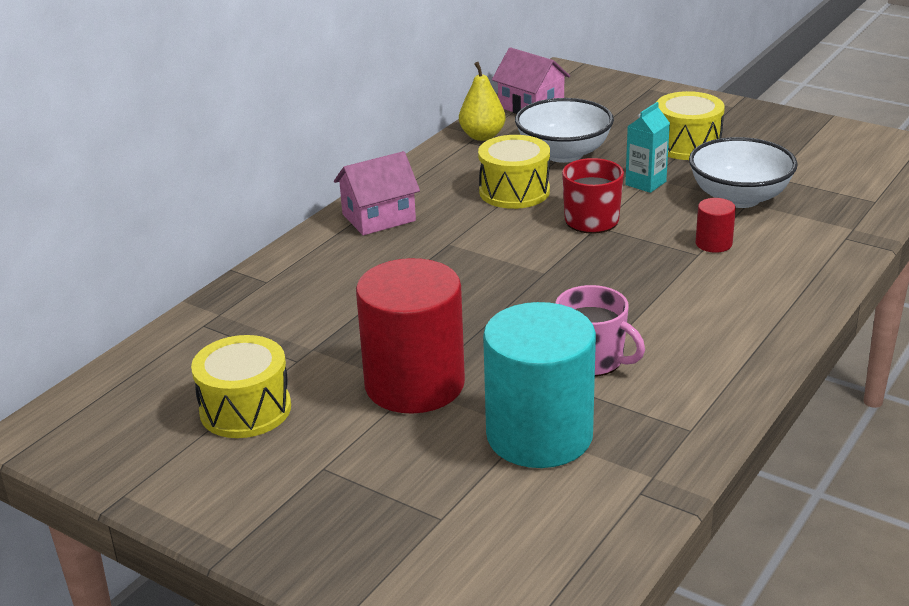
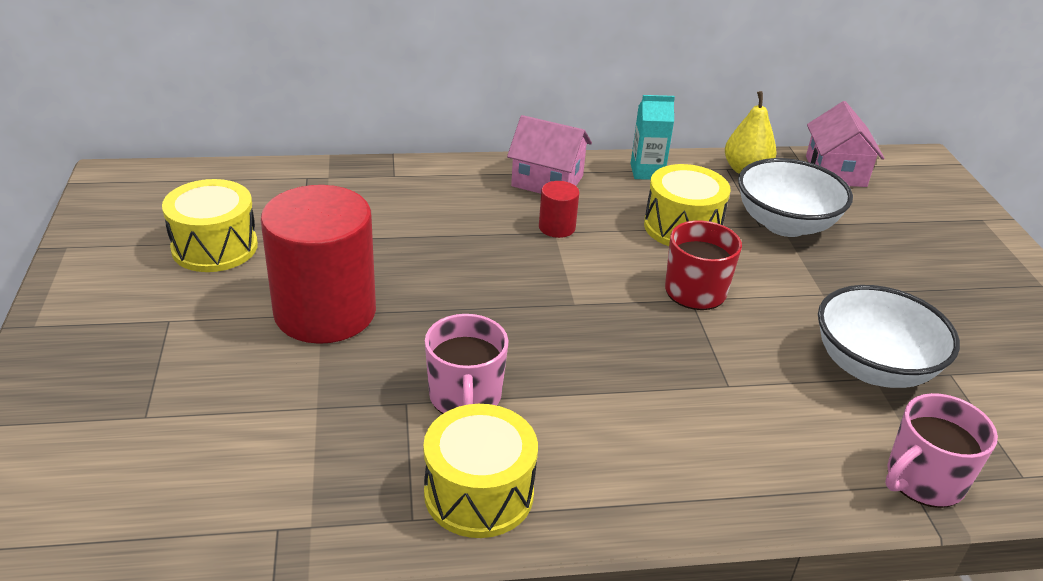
camera: 45 degrees right, 5 degrees up
turquoise cylinder [483,302,596,468] -> none
turquoise carton [625,102,670,193] -> turquoise carton moved to [631,95,675,180]
yellow drum [657,91,725,160] -> yellow drum moved to [423,404,538,538]
red cylinder [696,198,736,253] -> red cylinder moved to [539,181,579,238]
none -> pink mug [885,393,998,508]

